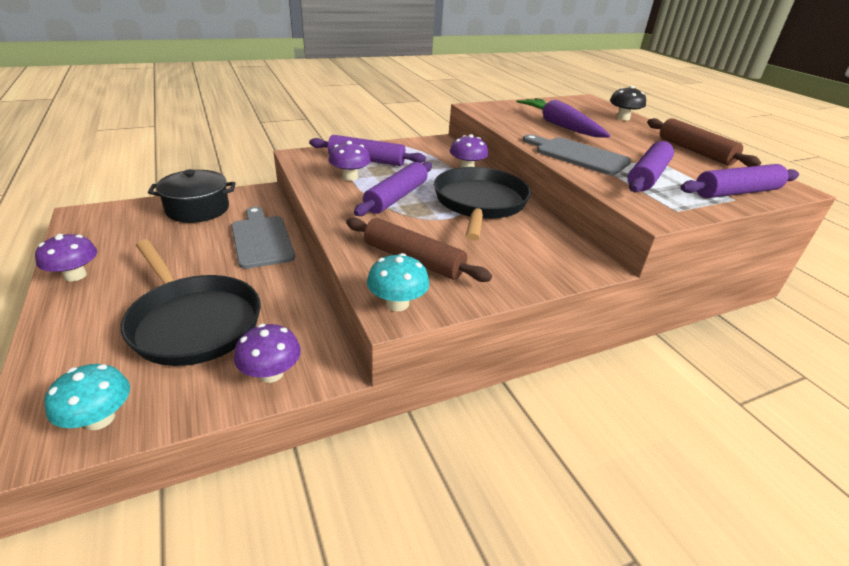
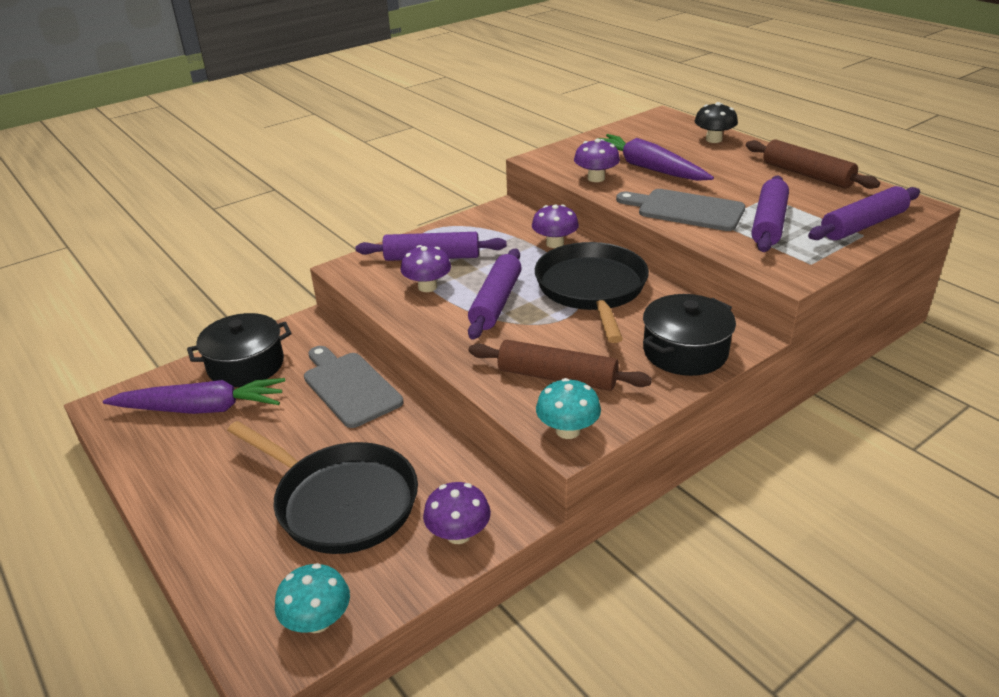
camera: 10 degrees left, 0 degrees up
purple mushroom [35,234,97,281] -> purple mushroom moved to [574,139,620,182]
none -> purple carrot [103,378,285,414]
none -> black pot [643,294,736,376]

